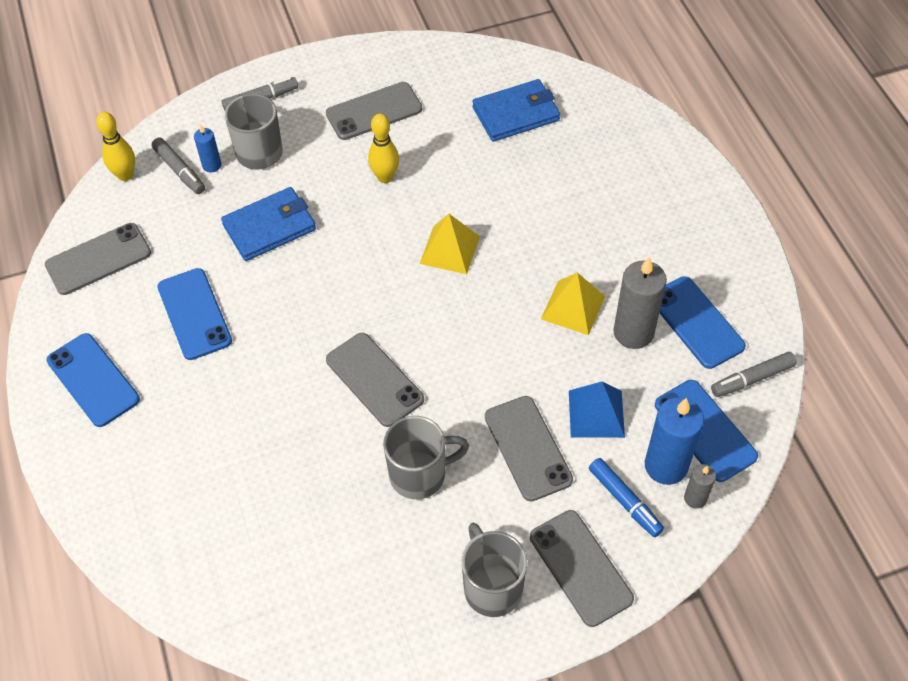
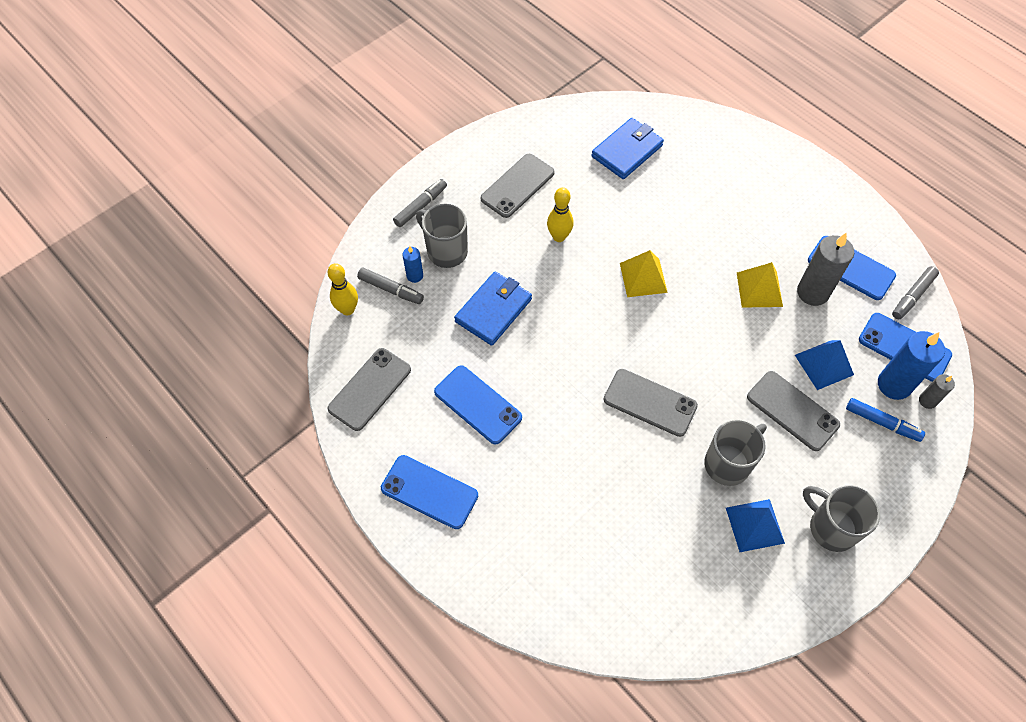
camera: 25 degrees left, 5 degrees up
grey phone [530,510,634,627] -> none
none -> blue pyramid [726,499,785,552]

